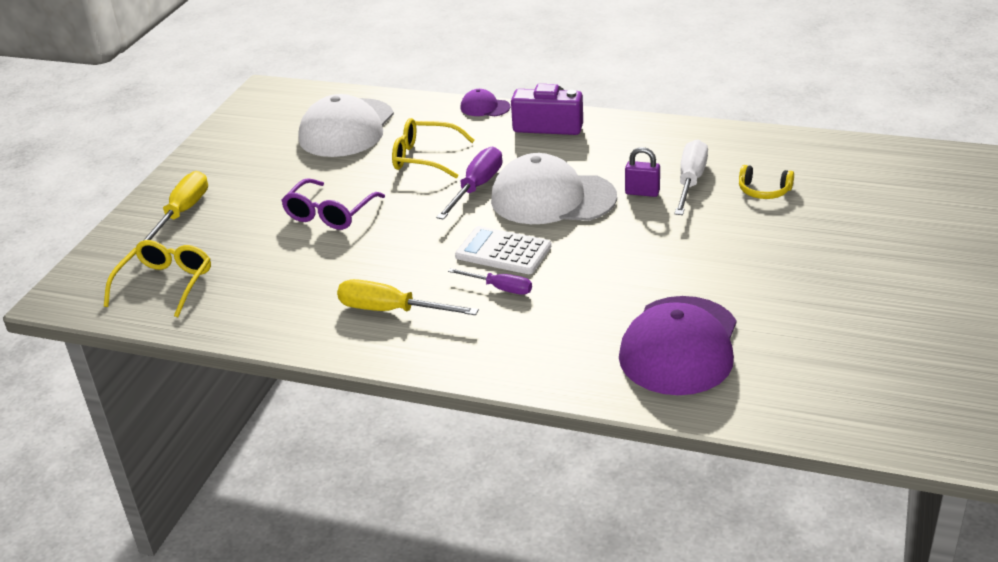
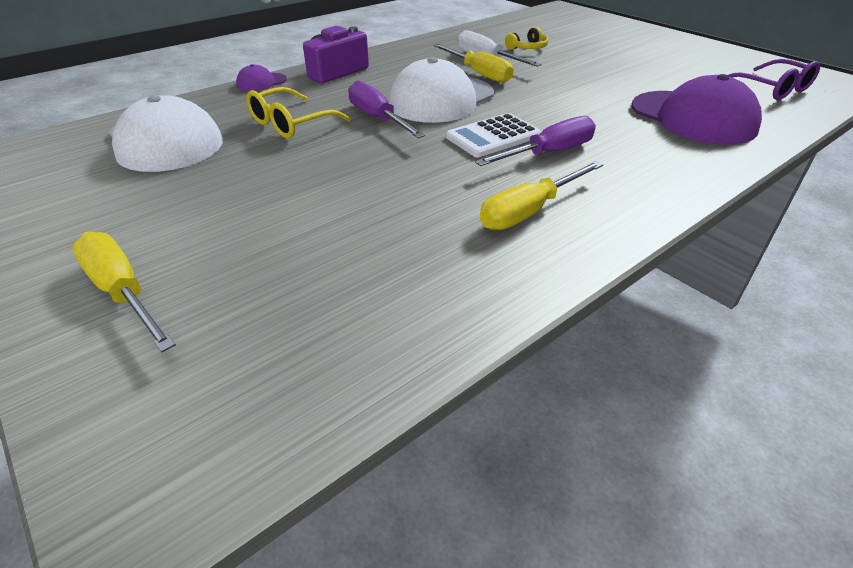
camera: 60 degrees left, 5 degrees up
yellow glasses [104,240,211,317] -> none
purple glasses [281,178,385,230] -> purple glasses moved to [728,59,820,100]
purple screwdriver [448,268,532,295] -> purple screwdriver [475,116,596,166], size x1.60
purple padlock [625,147,660,197] -> yellow screwdriver [433,44,513,83]

